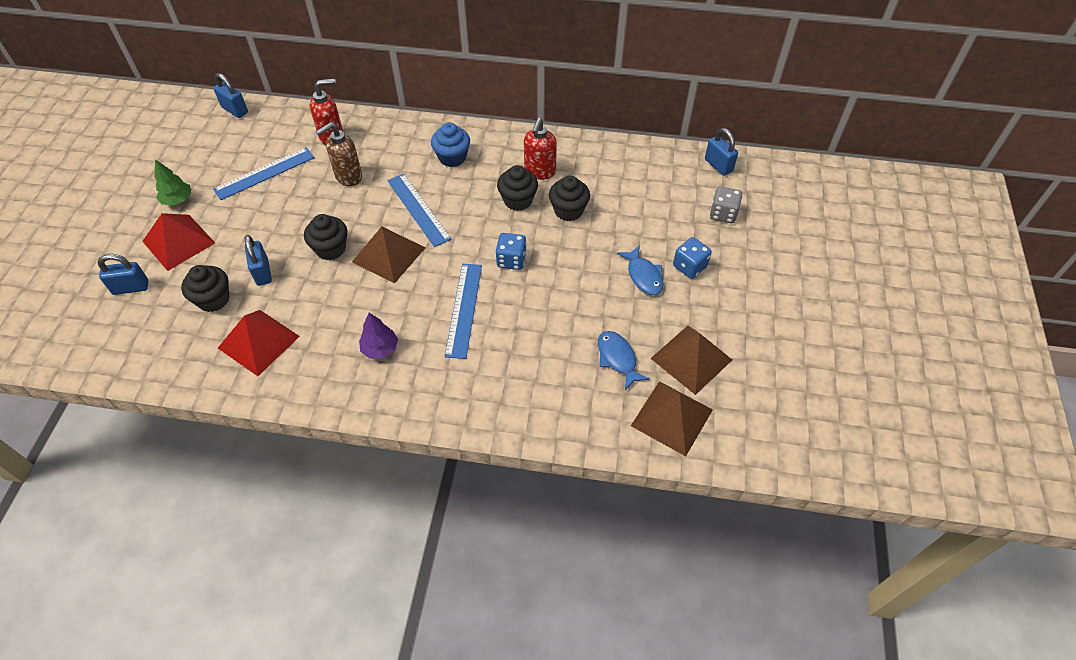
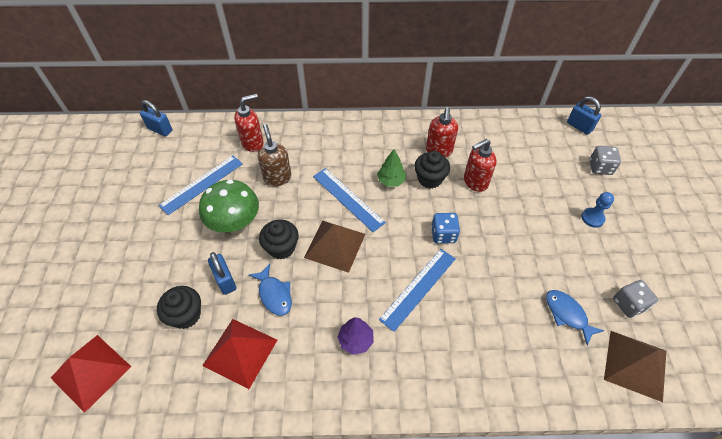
camera: 10 degrees left, 0 degrees up
blue padlock [98,254,148,295] -> none
red pyramid [142,213,215,271] -> red pyramid moved to [51,335,131,413]
green tree [155,159,191,206] -> green tree moved to [377,149,406,187]
brown soap dispenser [316,122,362,186] -> brown soap dispenser turned 120 degrees clockwise [258,124,292,186]
blue cupcake [431,122,470,167] -> none
blue ruler [445,264,482,359] -> blue ruler turned 45 degrees clockwise [379,249,455,332]
black cupcake [549,176,590,221] -> red soap dispenser [464,139,496,192]
blue fish [617,245,663,295] -> blue fish moved to [249,264,292,316]
brown pyramid [650,326,732,395] -> grey dice [613,280,658,318]
blue dice [673,237,712,279] -> blue pawn [581,192,614,228]
none -> green mushroom [199,180,259,233]

